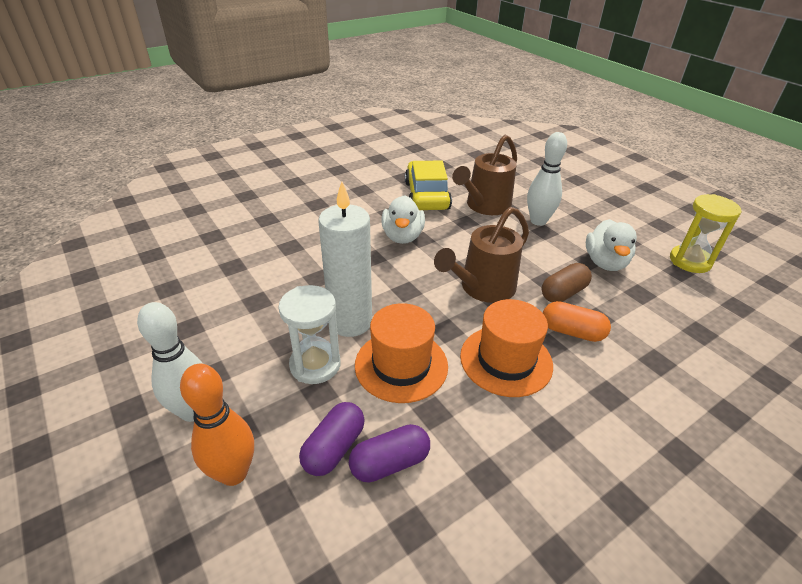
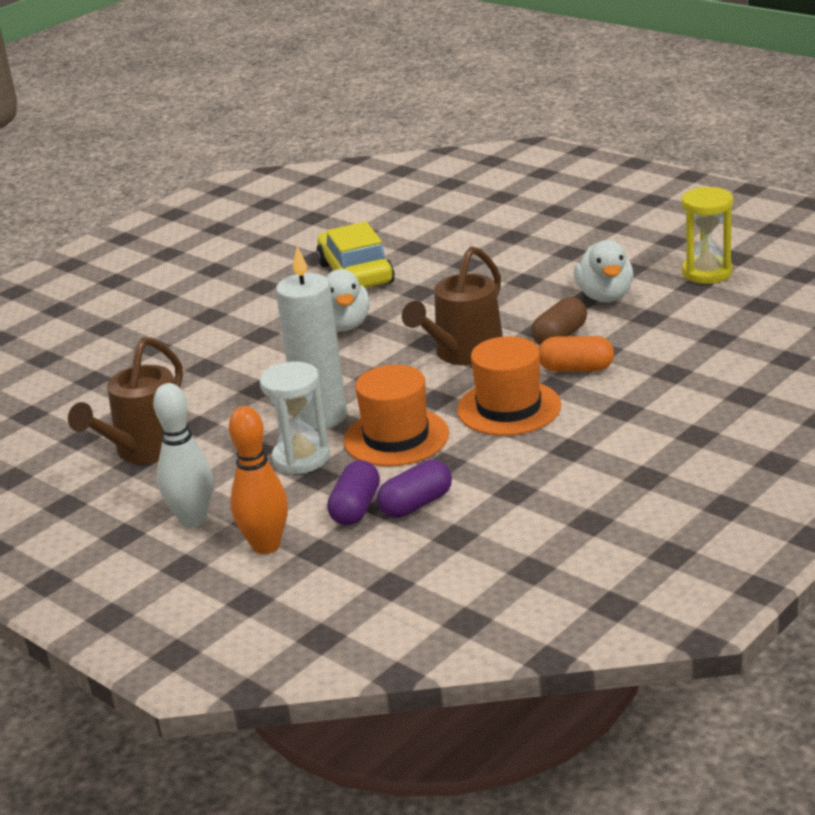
camera: 10 degrees left, 10 degrees down
brown watering can [452,135,517,215] -> brown watering can moved to [68,337,183,464]
white bowling pin [527,132,567,226] -> none

